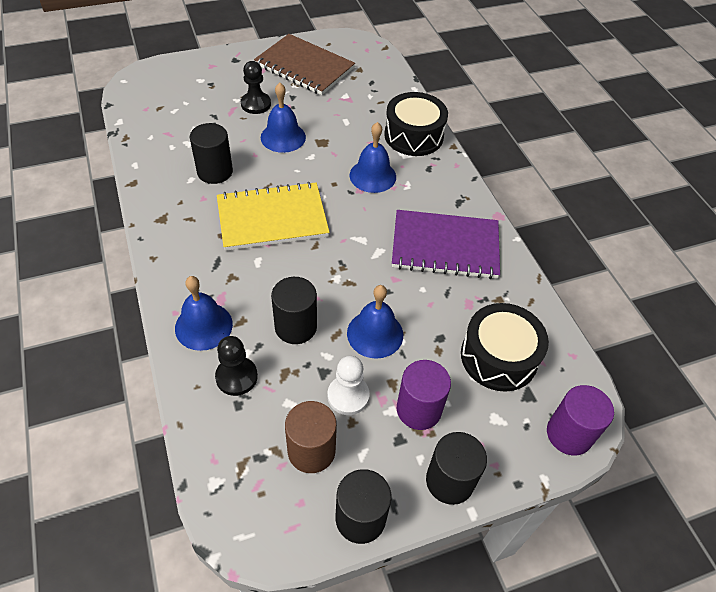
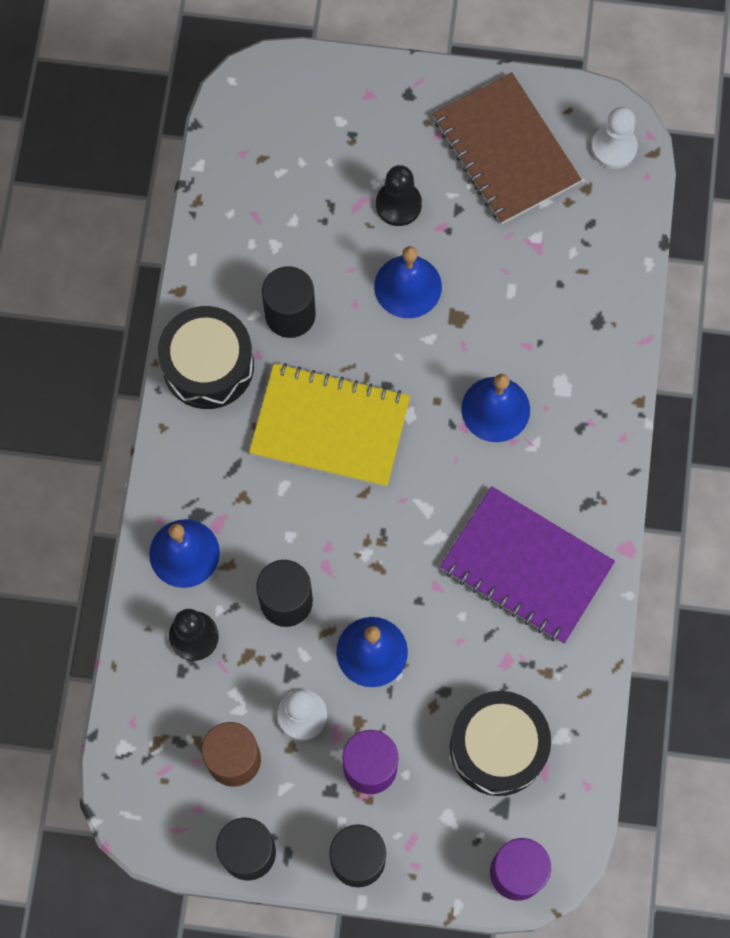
camera: 30 degrees right, 20 degrees up
black drum [384,92,448,156] -> black drum moved to [158,306,254,409]
none -> white pawn [591,107,638,169]

